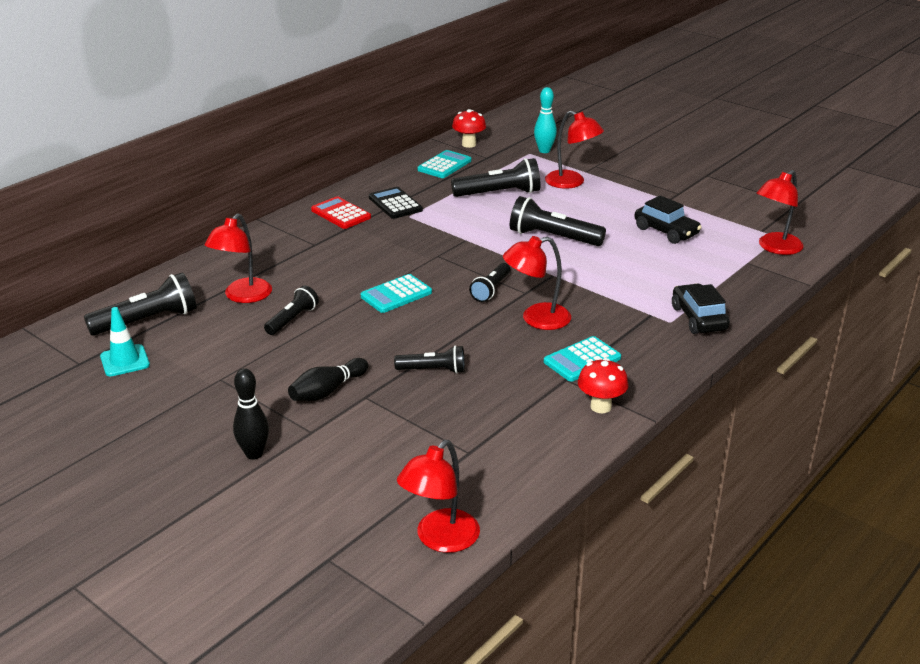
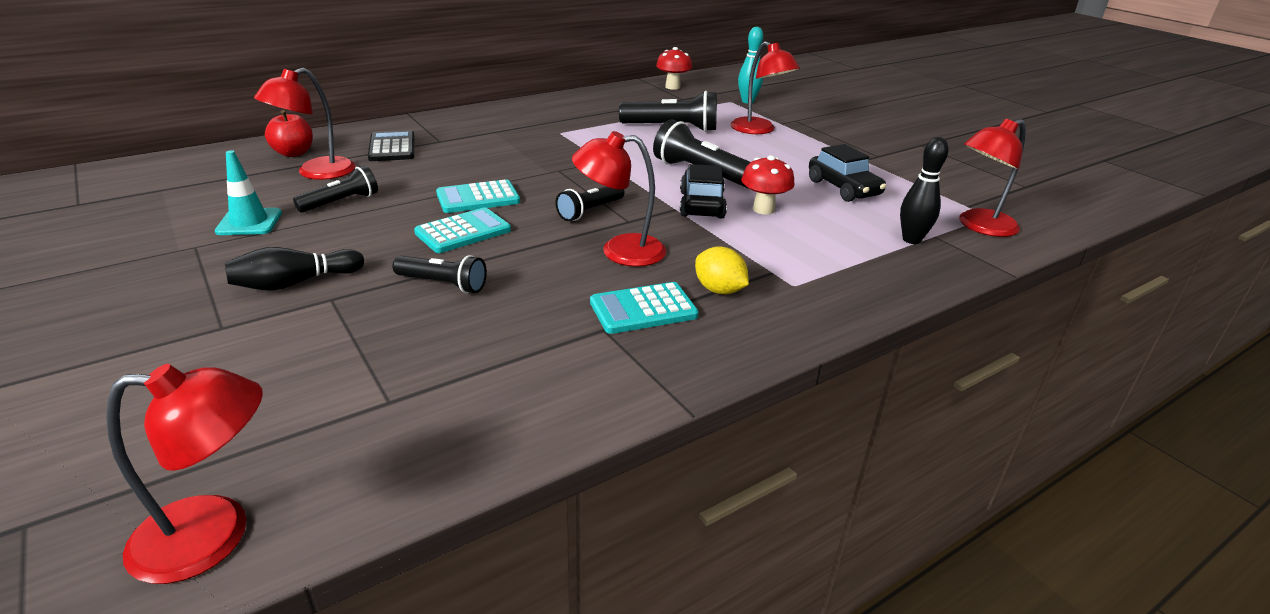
camera: 15 degrees right, 0 degrees up
black flashlight [84,272,196,336] -> none
turquoise traffic cone [100,307,150,377] -> turquoise traffic cone moved to [215,150,282,235]
black bowling pin [233,368,269,459] -> black bowling pin moved to [900,137,949,244]
red calculator [311,196,371,229] -> none
black calculator [369,187,423,219] -> black calculator moved to [368,130,414,161]
red lamp [397,440,480,553] -> red lamp turned 150 degrees counterclockwise [106,364,263,584]
turquoise calculator [418,150,471,178] -> turquoise calculator moved to [414,207,511,253]
red mushroom [578,358,629,413] -> red mushroom moved to [741,155,795,215]
black car [672,283,730,334] -> black car moved to [680,164,727,219]
none -> red apple [265,110,313,157]
none -> yellow lemon [695,246,749,294]

